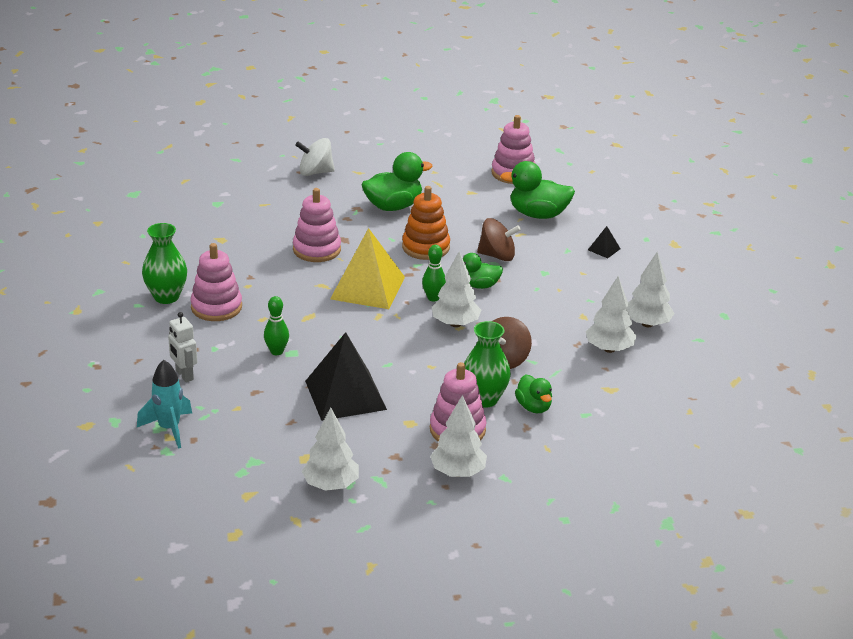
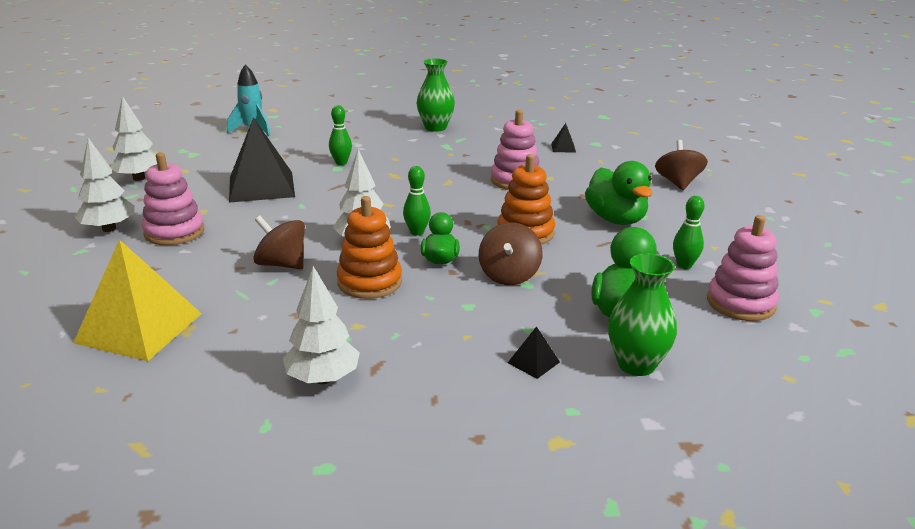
camera: 95 degrees right, 5 degrees down
white robot [168,312,197,382] -> none
pink stacking toy [190,243,242,321] -> none
white spinning top [295,138,335,176] -> brown spinning top [655,140,708,190]
yellow pyramid [330,228,405,309] -> yellow pyramid moved to [73,240,202,361]
green vase [464,321,511,407] -> green vase moved to [608,253,677,376]
green duck [515,374,552,413] -> none
white tree [586,276,637,353] -> none
none -> orange stacking toy [337,196,402,299]
none -> black pyramid [551,123,576,153]
none -> green bowling pin [673,196,705,269]

